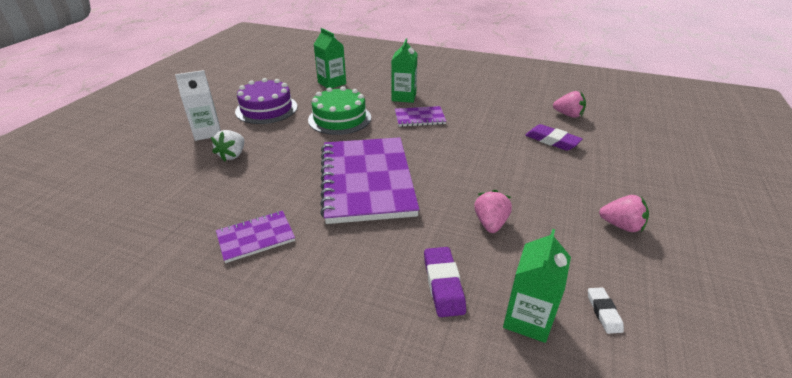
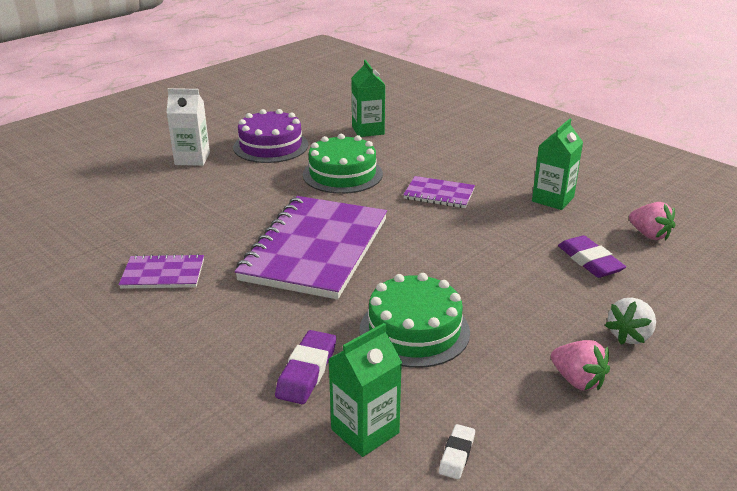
camera: 25 degrees right, 5 degrees down
white strawberry [211,130,244,161] -> white strawberry moved to [605,298,656,345]
green carton [391,38,417,103] -> green carton moved to [532,118,583,210]
pink strawberry [474,190,512,233] -> green cake [359,273,470,368]

